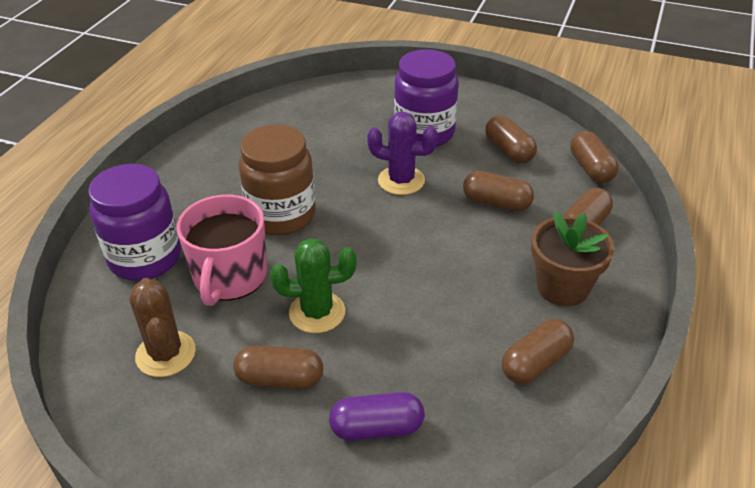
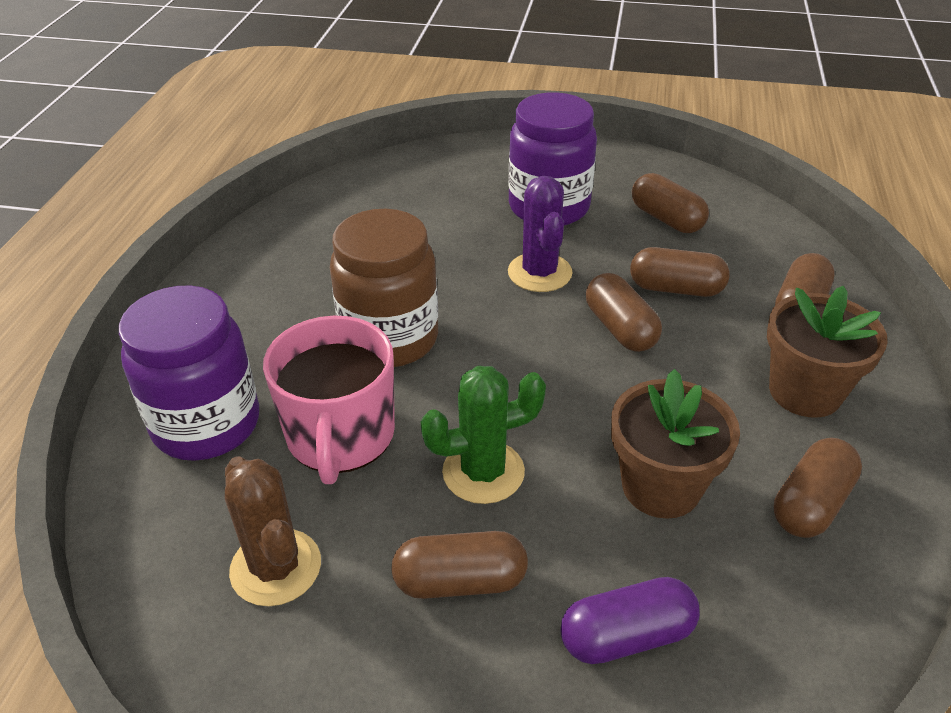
camera: 10 degrees left, 0 degrees up
purple cactus [367,112,438,195] -> purple cactus turned 75 degrees clockwise [508,176,573,292]
brown capsule [570,131,618,183] -> brown capsule moved to [586,273,662,352]
none -> brown flower pot [611,369,740,519]

